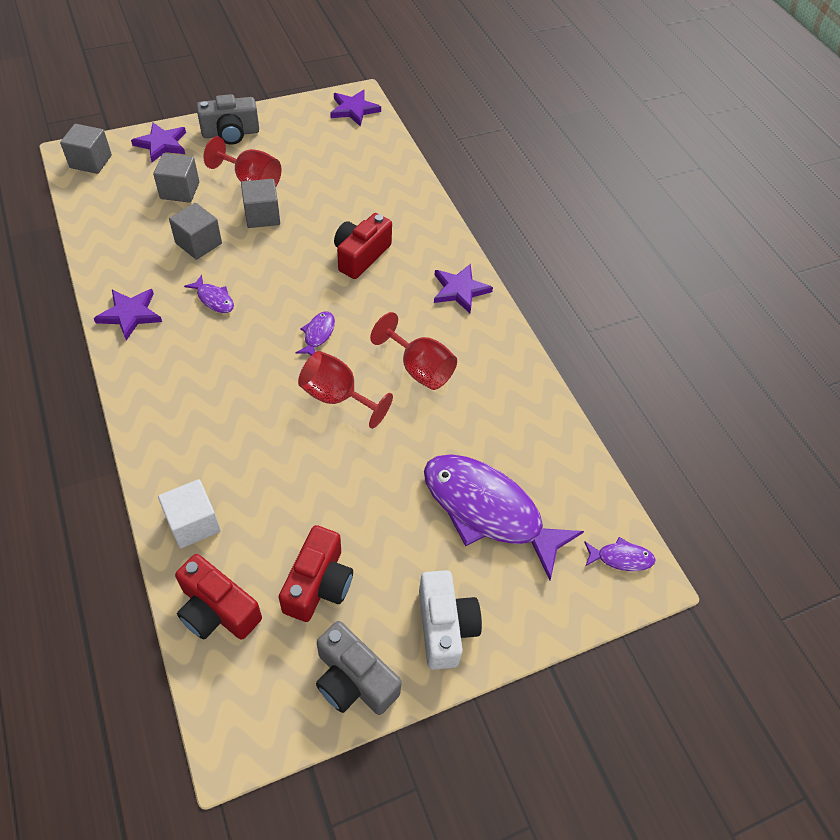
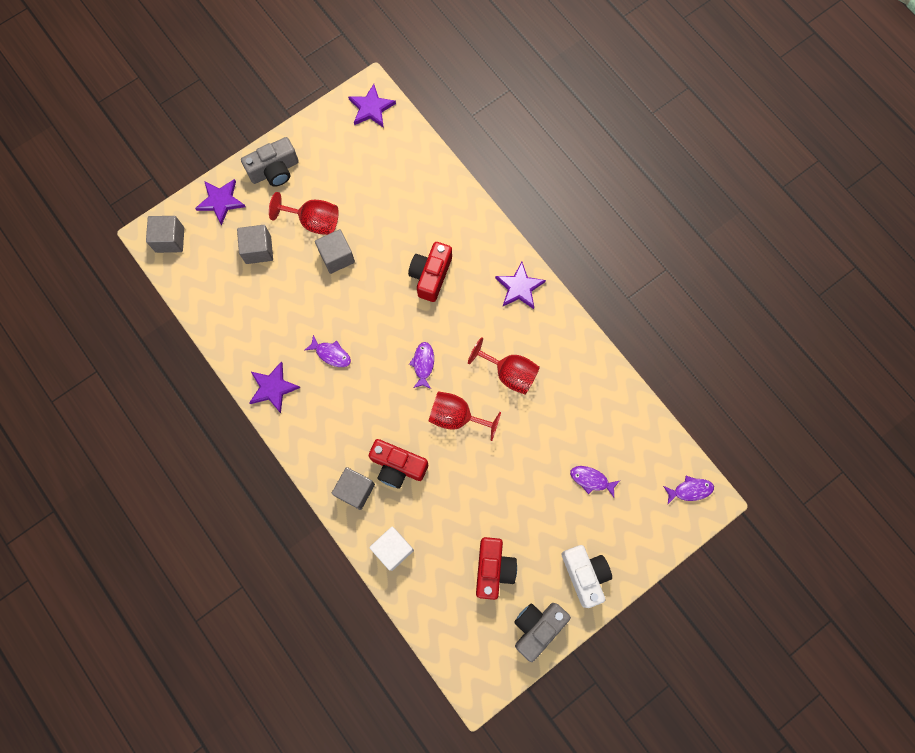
camera: 10 degrees left, 20 degrees up
grey cube [169,203,222,260] -> grey cube moved to [332,467,375,510]
red camera [175,554,262,640] -> red camera moved to [369,439,428,489]
grey camera [316,621,402,715] -> grey camera turned 105 degrees clockwise [514,603,571,662]
purple fish [424,454,584,580] -> purple fish [570,466,620,497], size x0.41

